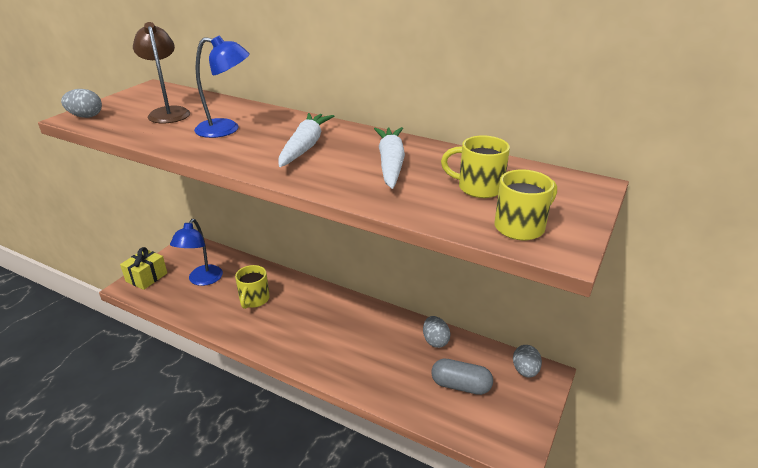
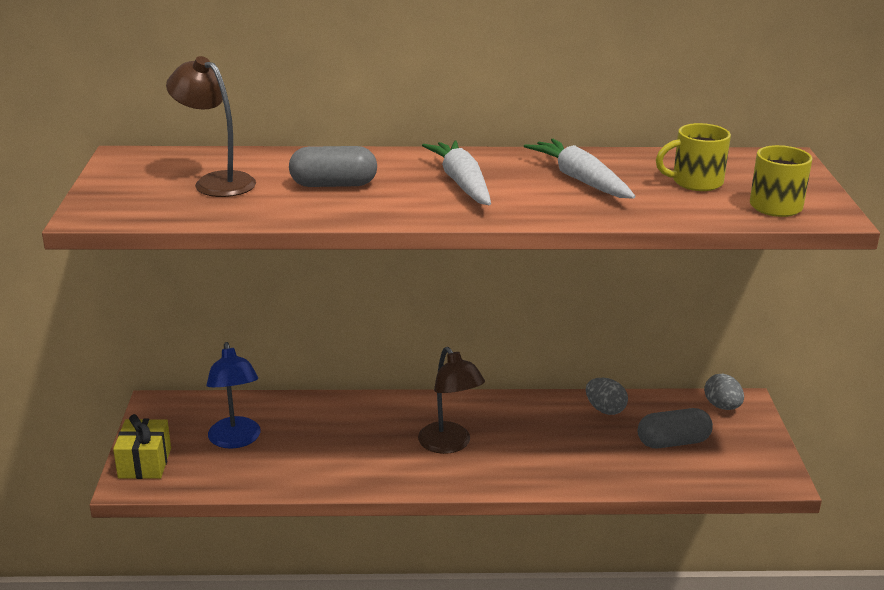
camera: 30 degrees left, 5 degrees down
grey egg [61,89,102,118] -> none
blue lamp [194,35,250,138] -> grey capsule [289,146,377,187]
yellow mug [235,265,270,309] -> none
none -> brown lamp [418,347,485,454]

